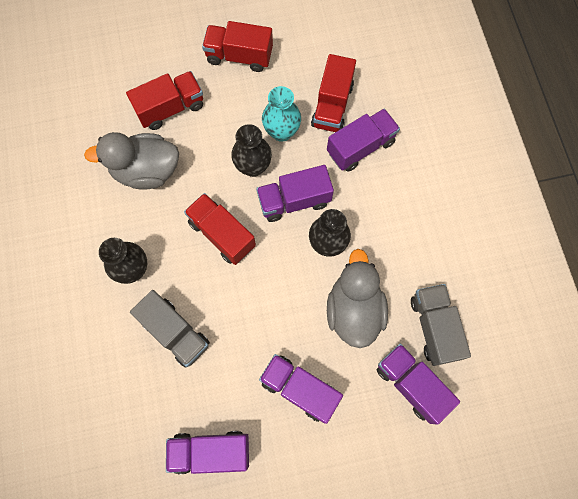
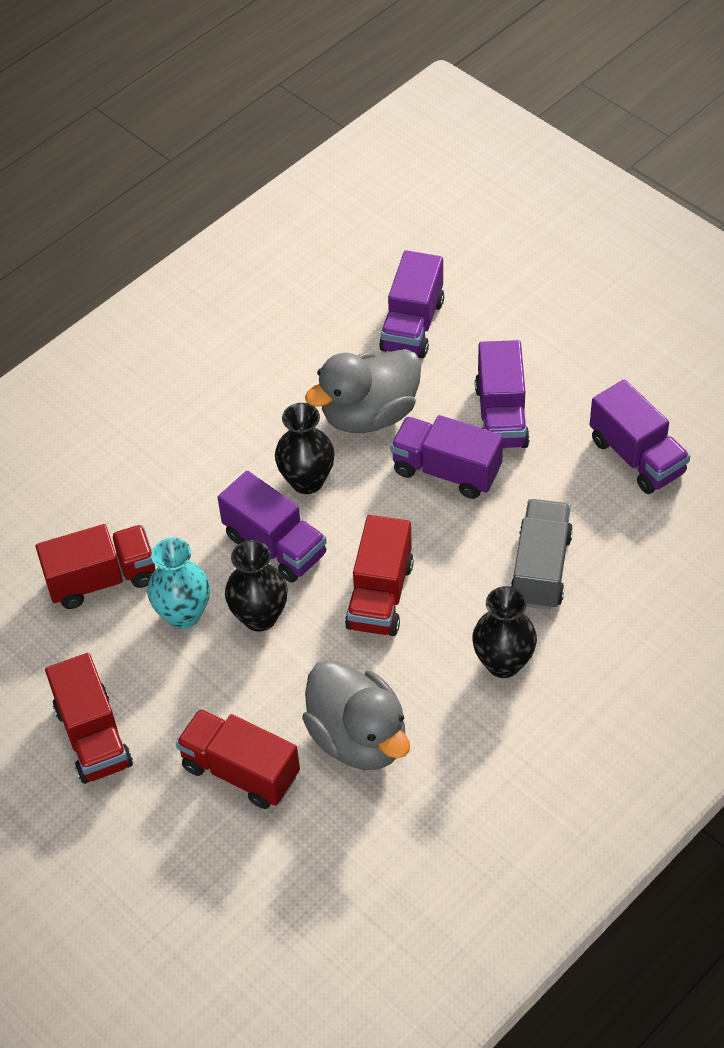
camera: 120 degrees left, 20 degrees down
purple truck [327,109,400,172] -> purple truck moved to [390,415,503,499]
grey truck [411,284,471,366] -> none

